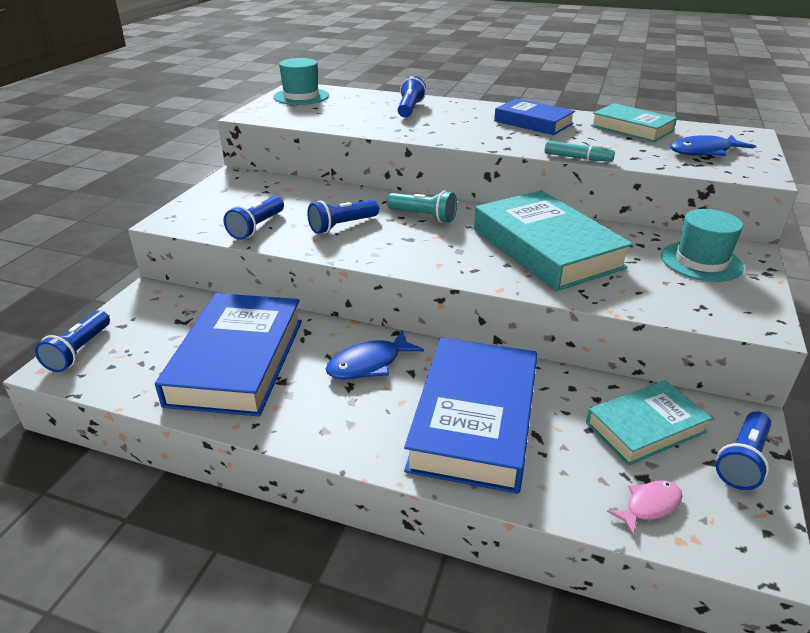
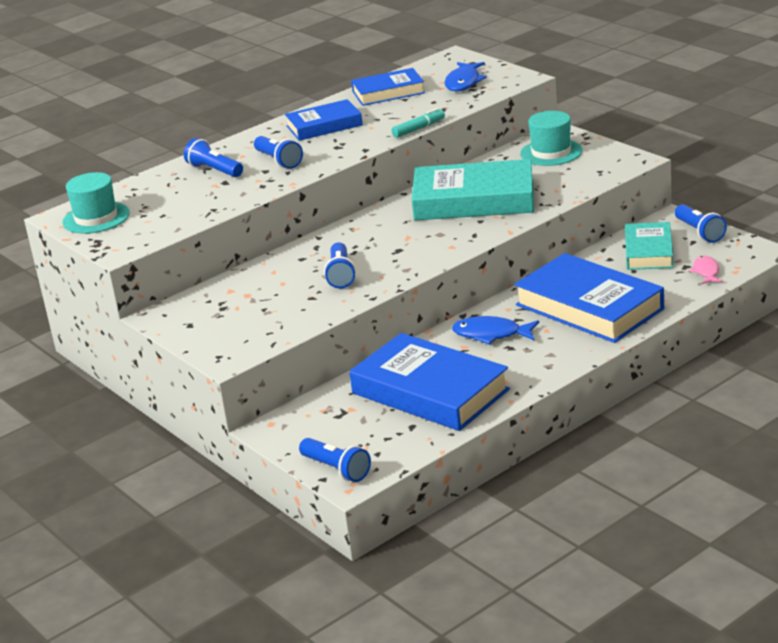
camera: 55 degrees left, 5 degrees down
blue flashlight [224,196,284,240] -> blue flashlight moved to [254,136,303,169]
blue fish [326,331,424,380] -> blue fish turned 105 degrees clockwise [452,316,539,345]
turquoise flashlight [387,190,457,223] -> none
turquoise book [591,103,677,142] -> blue book [351,68,425,106]

